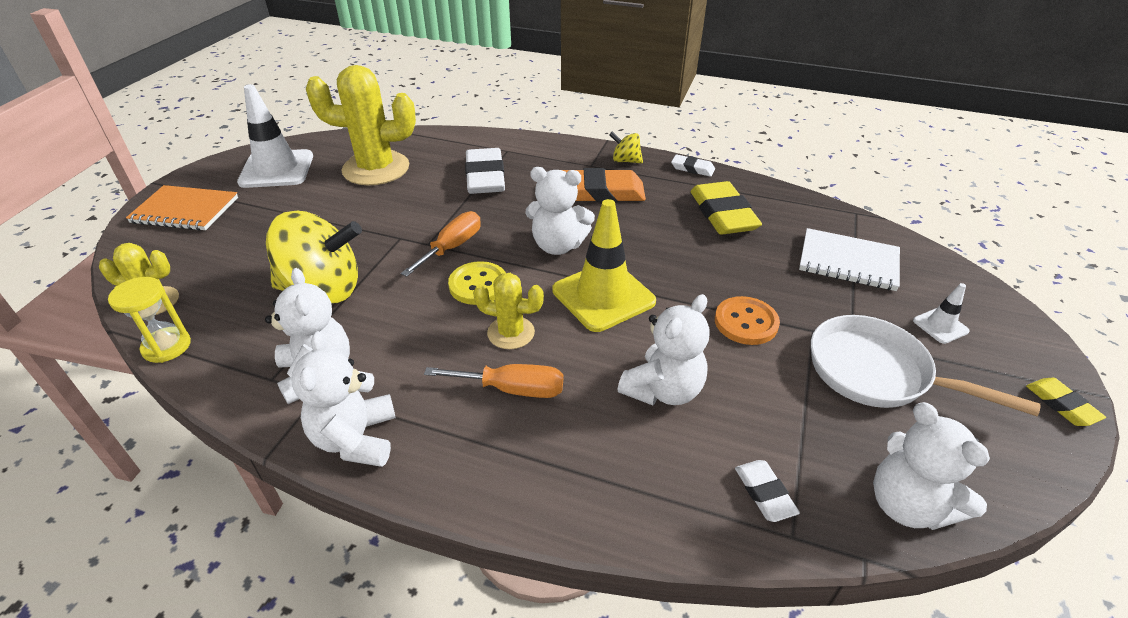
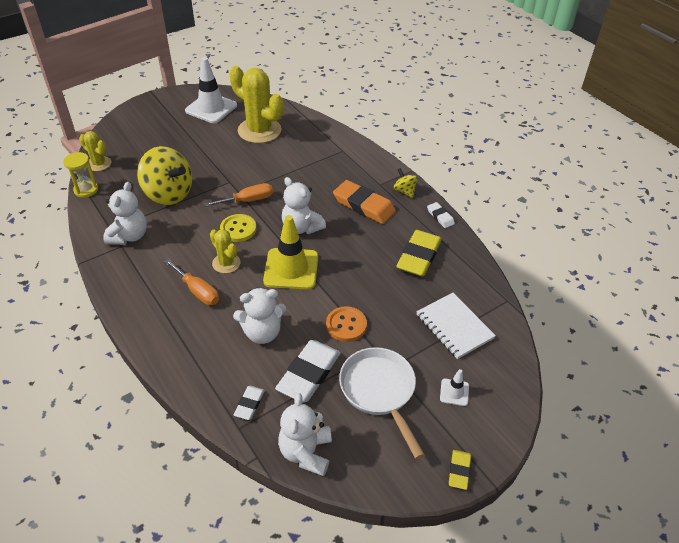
camera: 35 degrees right, 5 degrees up
orange notebook [126,185,238,231] -> none
white teddy bear [291,331,395,467] -> none
white eraser [465,148,505,194] -> white eraser moved to [275,340,341,403]

